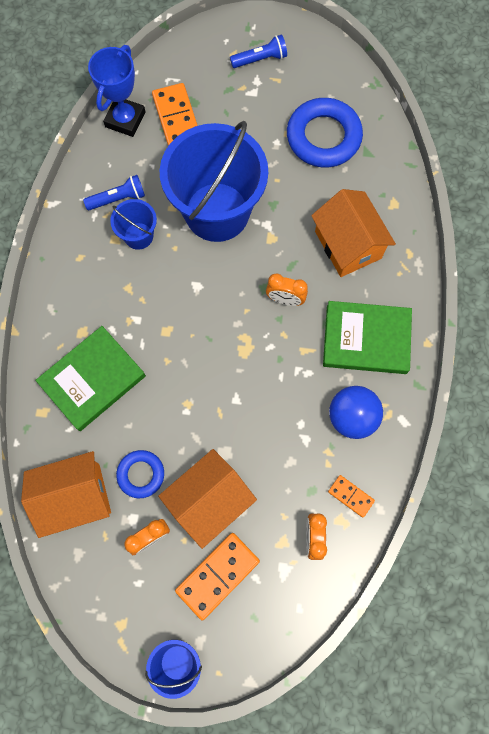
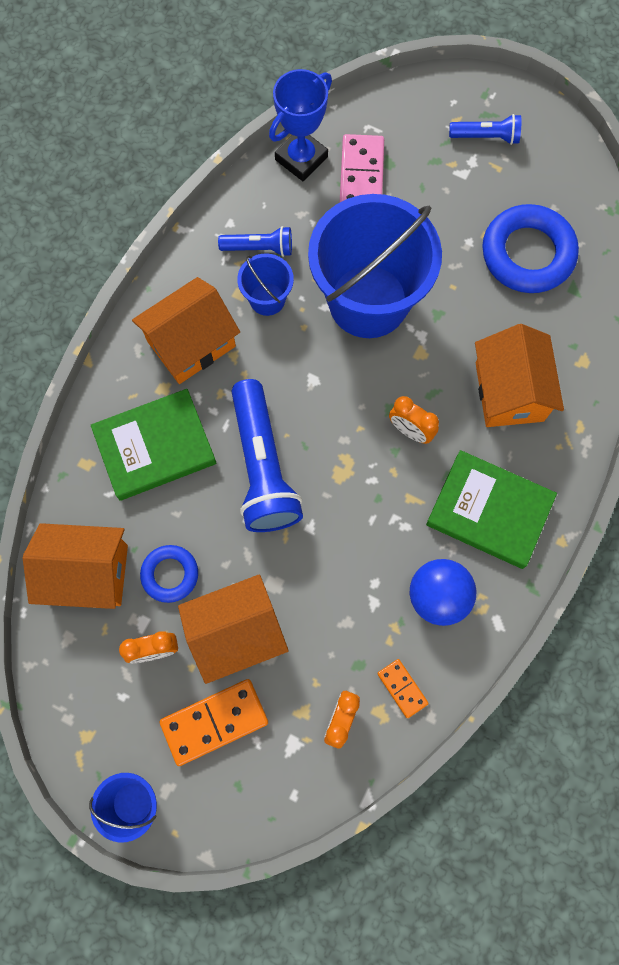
camera: 20 degrees right, 0 degrees up
orange domino [152,83,198,146] -> pink domino [340,134,384,202]
none -> orange house [132,277,240,384]
none -> blue flashlight [232,379,303,532]

